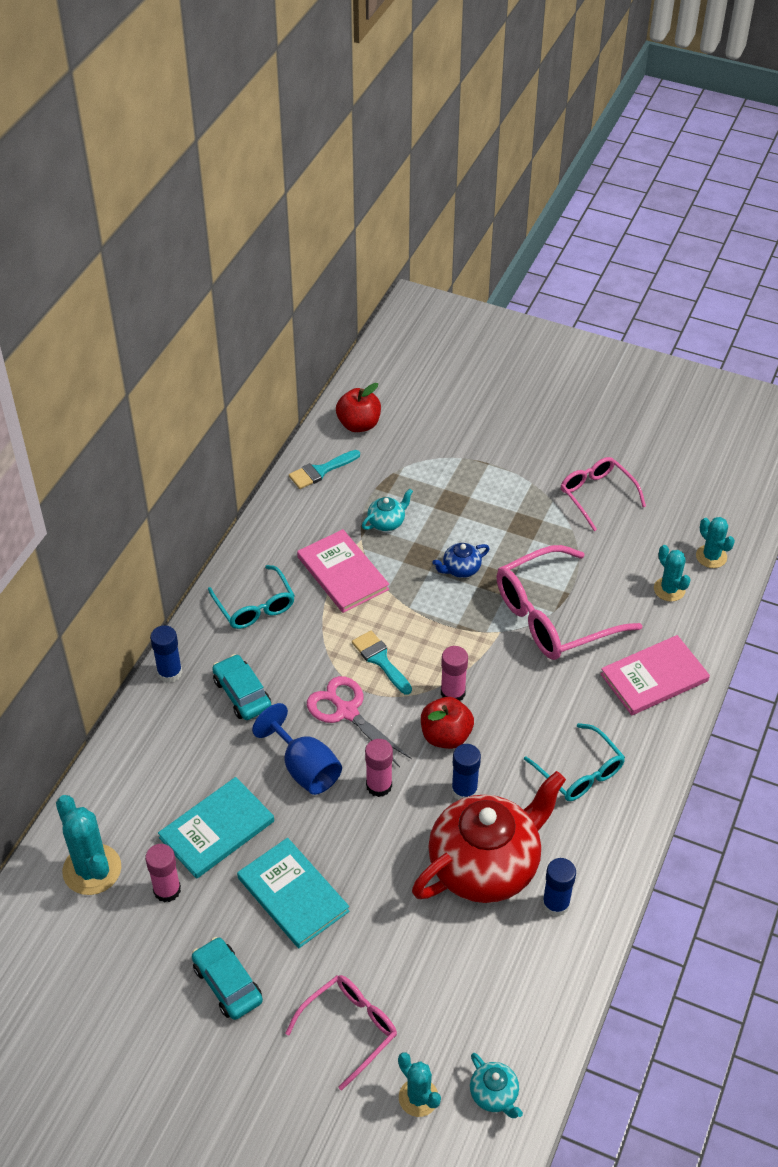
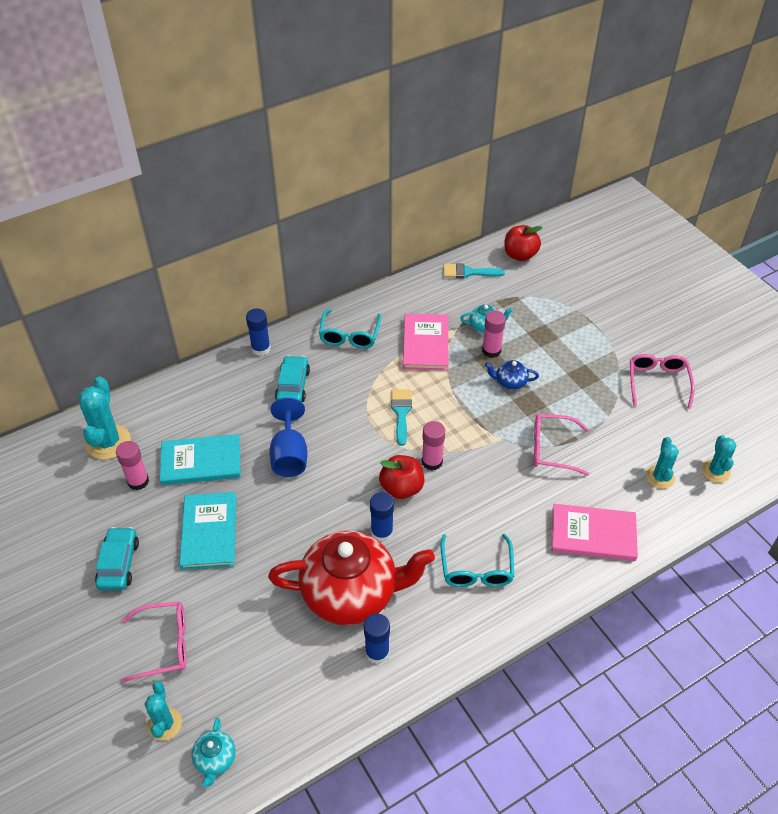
camera: 35 degrees right, 0 degrees up
pink scissors [307,676,412,767] -> none
pink glue stick [365,739,393,797] -> pink glue stick moved to [482,310,506,358]
pink glasses [497,545,643,660] -> pink glasses [533,414,589,476], size x0.61

